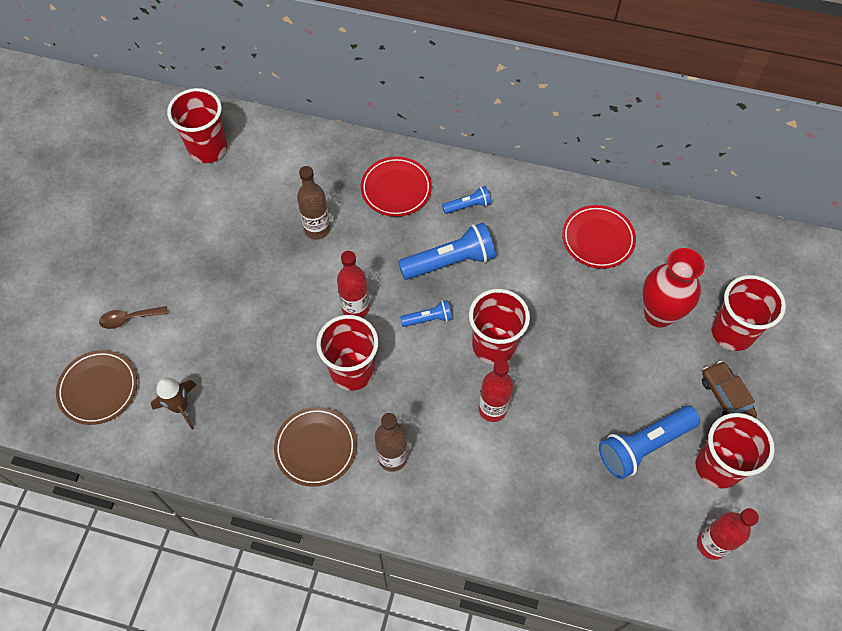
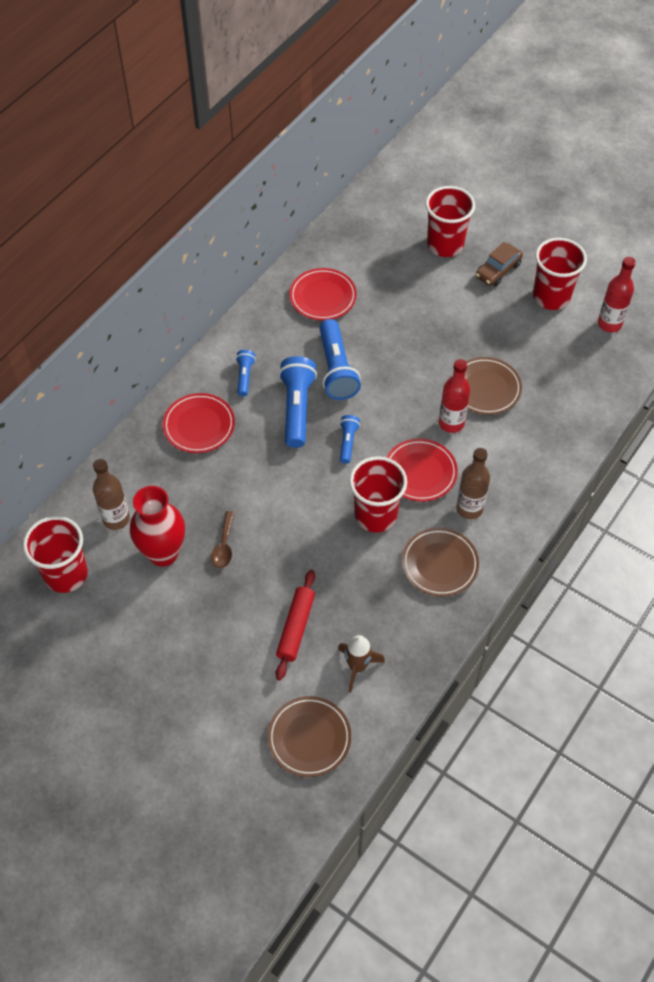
camera: 70 degrees left, 5 degrees down
brown spoon [99,306,168,329] -> brown spoon moved to [211,511,234,568]
brown bottle [297,166,330,239] -> brown bottle moved to [93,459,130,530]
red bottle [337,251,369,318] -> none
red cup [469,289,530,365] -> none
blue flashlight [599,406,700,479] -> blue flashlight moved to [319,319,361,400]
red vase [643,248,705,328] -> red vase moved to [130,486,185,567]
brown car [702,361,757,418] -> brown car turned 45 degrees counterclockwise [475,242,523,287]
none -> red rolling pin [276,570,315,681]
none -> red plate [386,439,458,502]
none -> brown plate [465,357,522,415]

